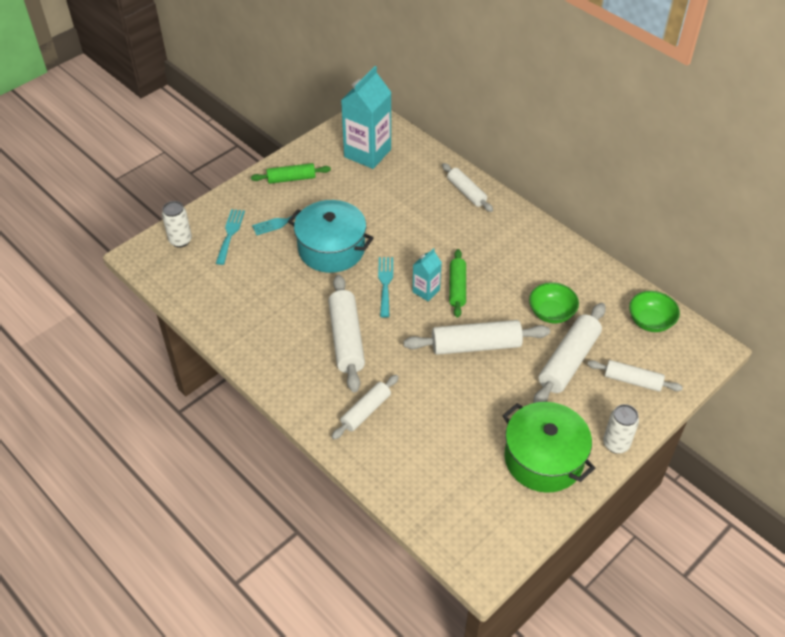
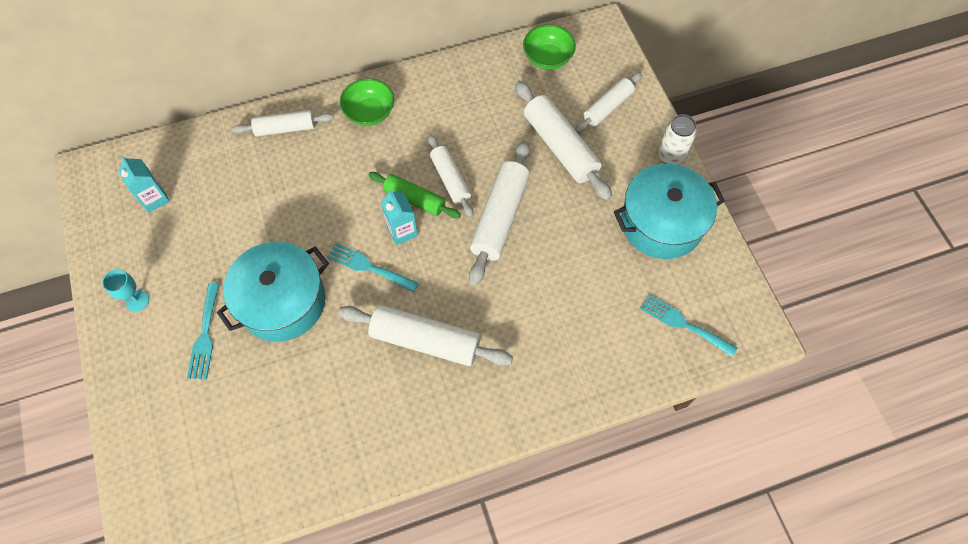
camera: 65 degrees left, 15 degrees up
white can [162,201,192,248] -> none
turquoise fork [216,209,245,265] -> turquoise fork moved to [640,294,737,357]
green rolling pin [251,163,331,184] -> turquoise goblet [102,269,149,312]
white rolling pin [332,375,399,439] -> white rolling pin moved to [428,134,473,218]
turquoise carton [341,66,392,169] -> turquoise carton [118,156,170,213], size x0.51
green pot [502,402,595,493] -> turquoise pot [614,164,725,259]
green bowl [529,282,579,323] -> green bowl moved to [340,78,394,126]

